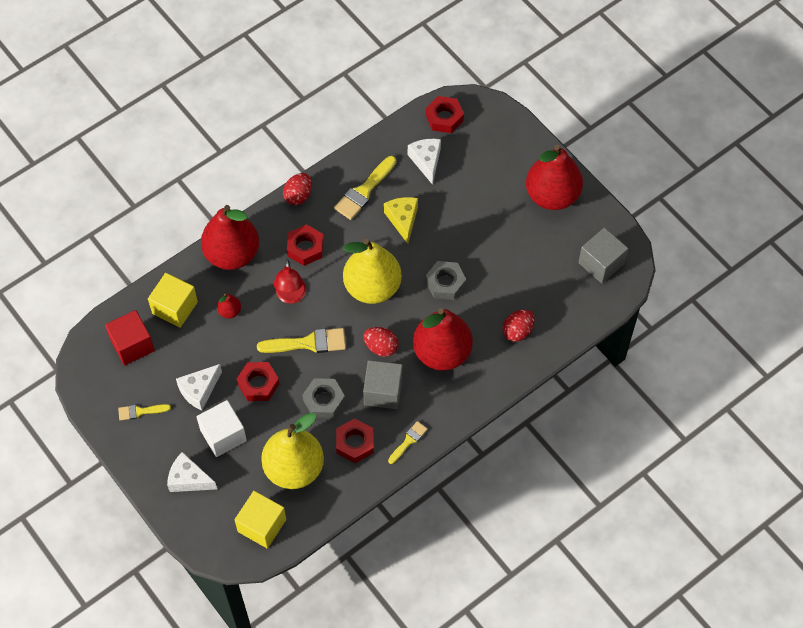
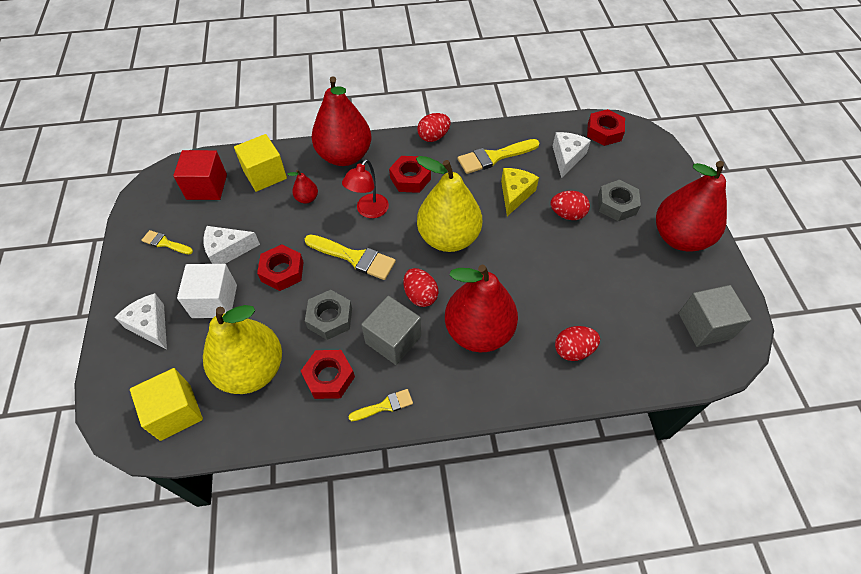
camera: 30 degrees right, 5 degrees down
grey nut [425,261,466,300] -> grey nut moved to [598,180,641,221]
none -> red egg [551,191,590,220]

